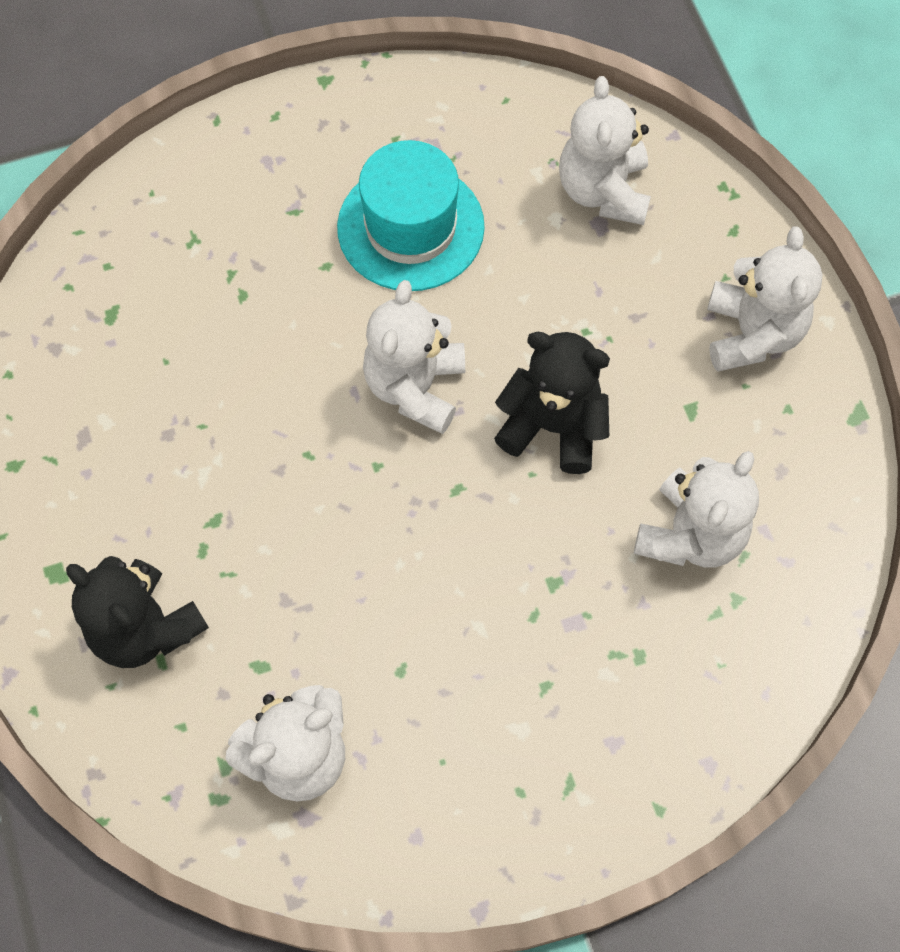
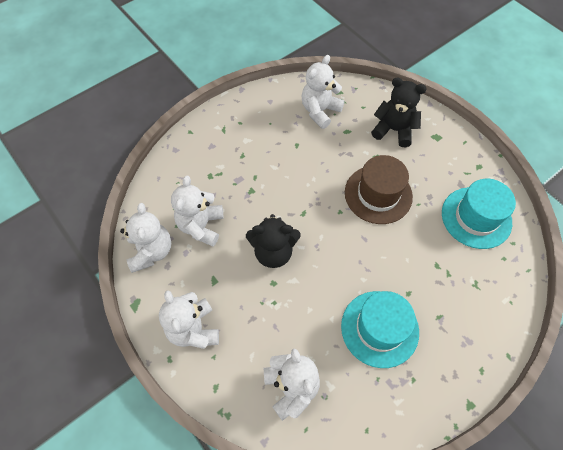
camera: 160 degrees right, 5 degrees down
white teddy bear [363,280,465,434] -> white teddy bear moved to [120,203,171,273]
none -> brown hat [345,155,413,224]
none -> turquoise hat [442,179,516,249]

